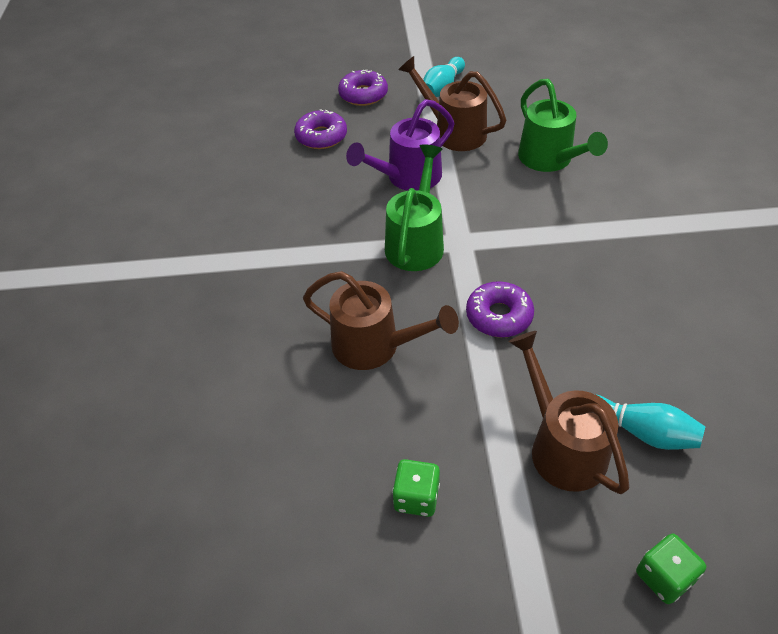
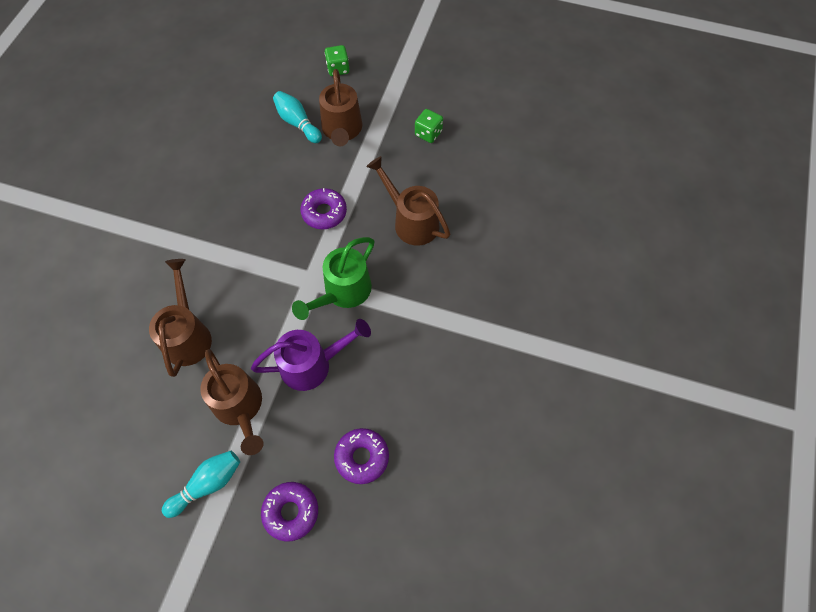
camera: 160 degrees left, 15 degrees up
green watering can [518,79,608,172] -> brown watering can [149,259,212,377]

